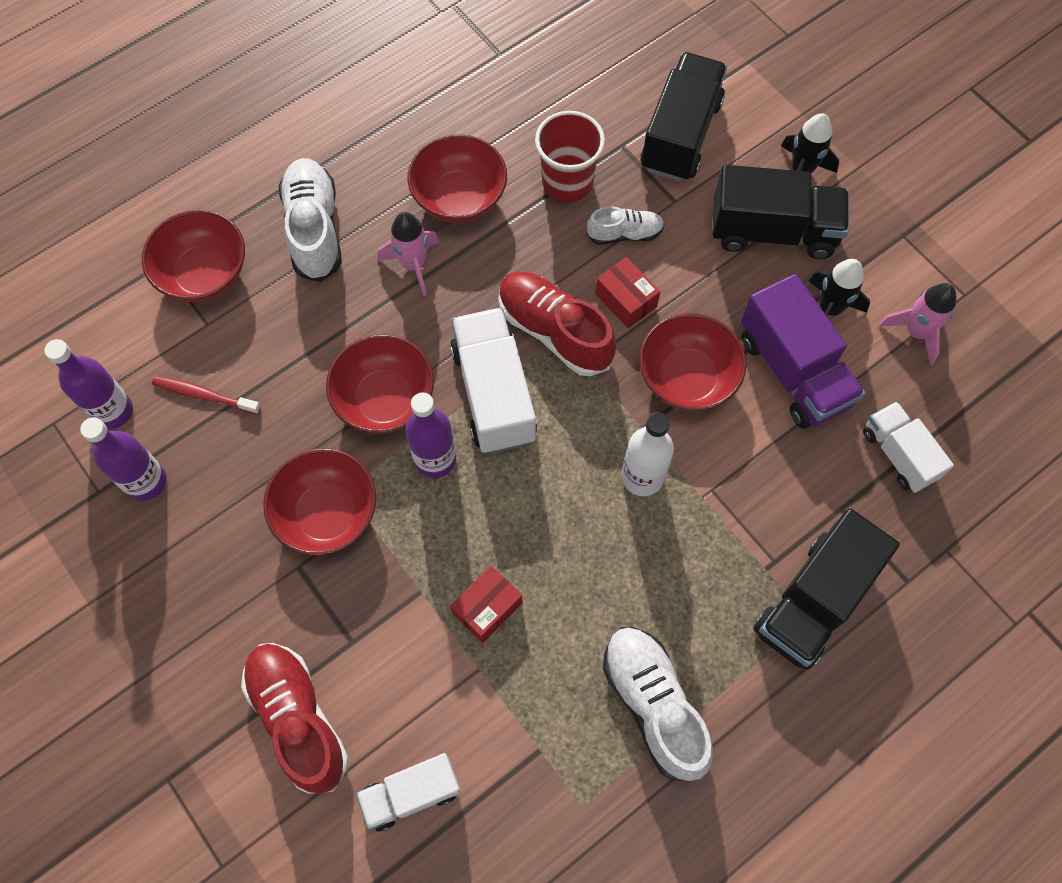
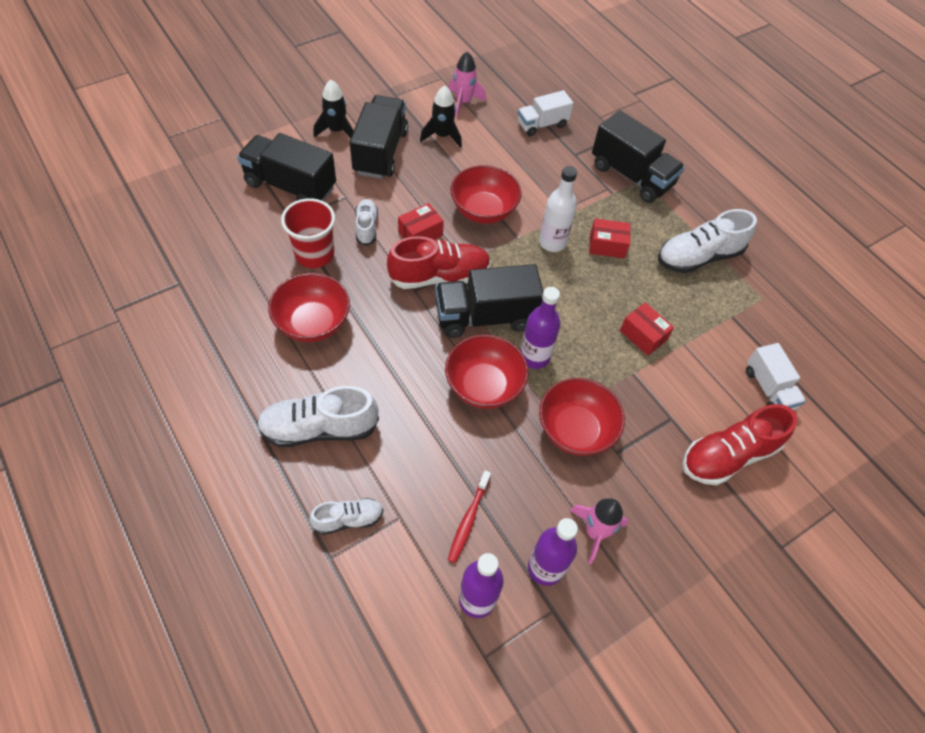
camera: 90 degrees left, 10 degrees down
red bowl [142,210,245,302] -> white shoe [309,498,384,535]
pink rocket [378,212,439,296] -> pink rocket moved to [570,498,628,564]
white truck [450,308,537,453] -> black truck [435,264,543,338]
red shoe [499,271,616,376] -> red shoe turned 150 degrees counterclockwise [387,236,491,289]
purple truck [740,274,865,429] -> none
none -> red box [589,219,631,258]

